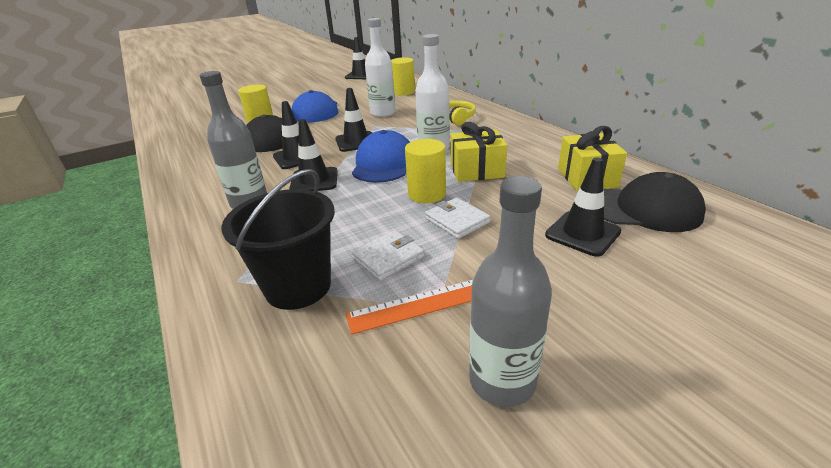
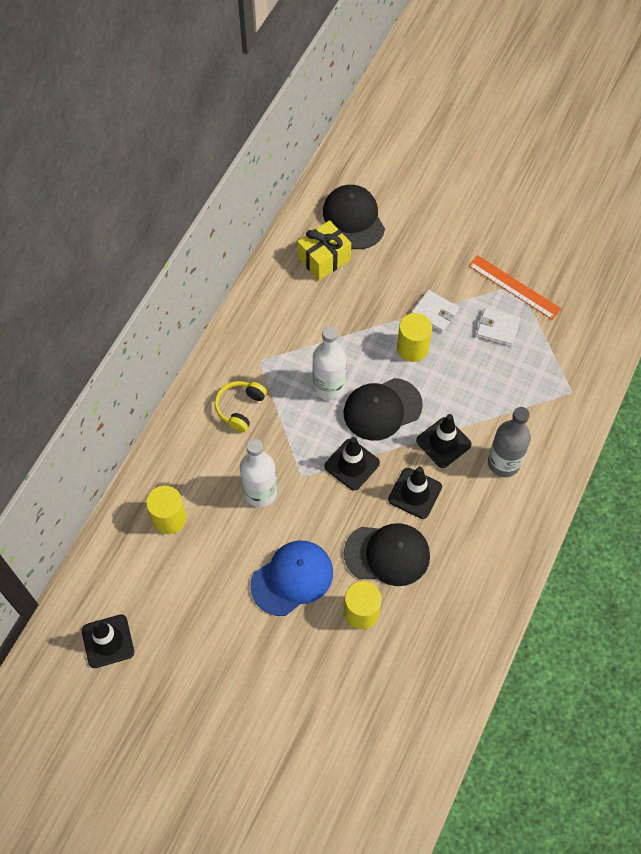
camera: 125 degrees left, 30 degrees up
black bucket [221,169,335,310] -> none
blue cap [352,130,410,183] -> black cap [344,378,423,441]
white wallet [425,198,490,239] -> white wallet turned 75 degrees counterclockwise [411,290,459,332]
yellow gift [450,122,507,182] -> none
grey bottle [469,176,552,407] -> none
black traffic cone [545,158,621,257] -> none

